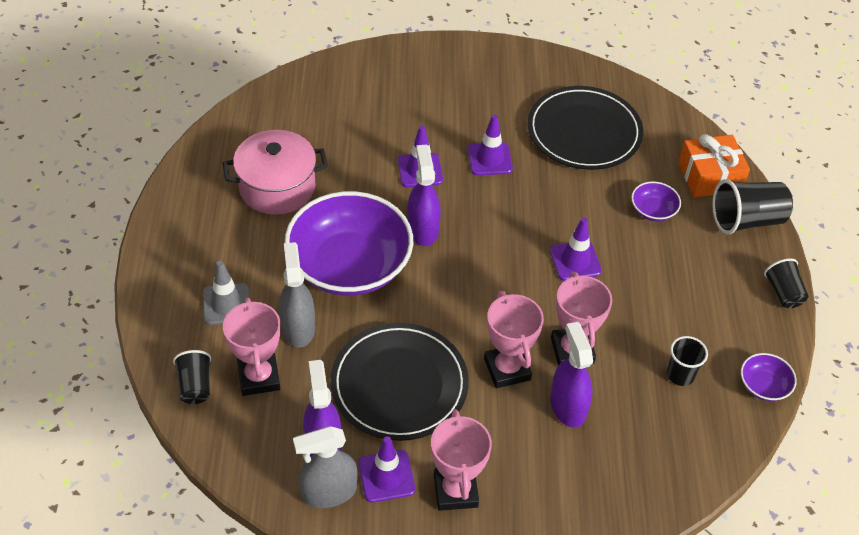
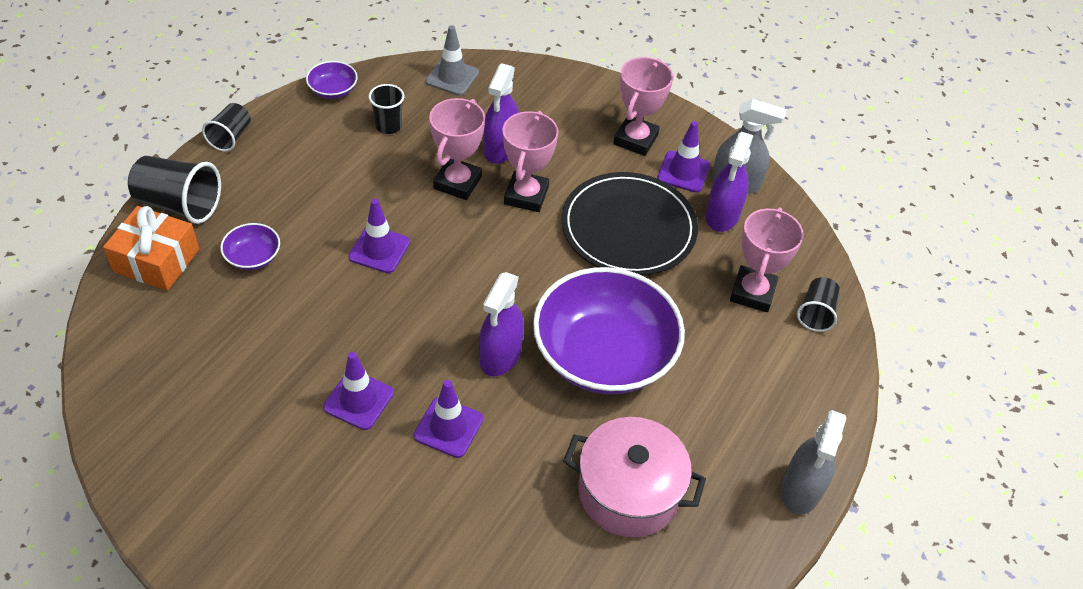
camera: 150 degrees left, 0 degrees up
grey traffic cone [203,261,250,325] -> grey traffic cone moved to [425,25,479,95]
grey spray bottle [279,242,315,347] -> grey spray bottle moved to [781,410,846,515]
black plate [527,86,643,170] -> none

